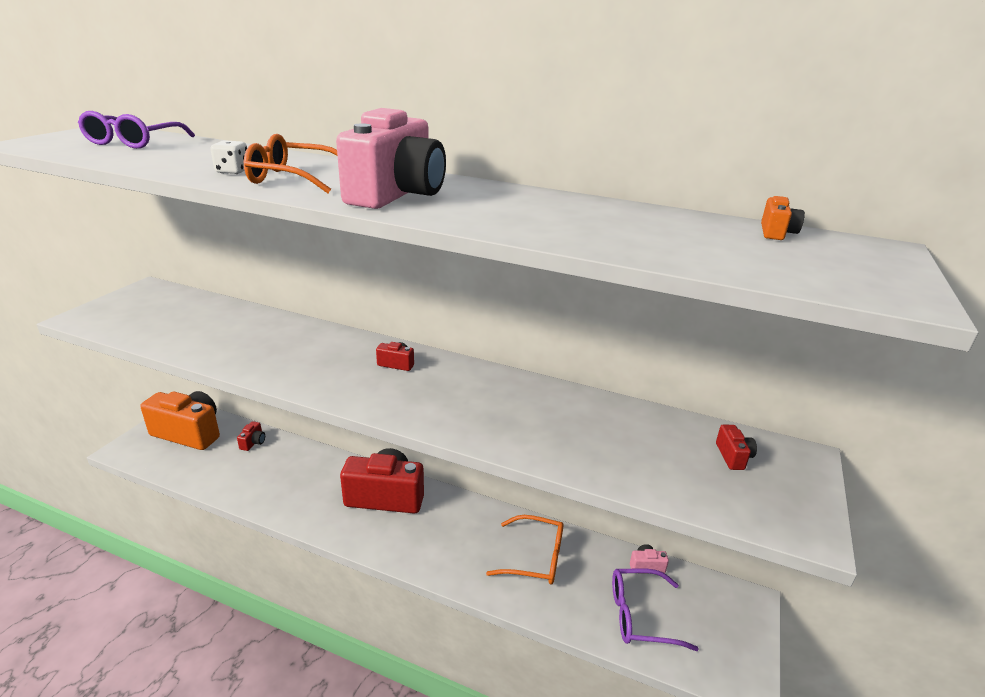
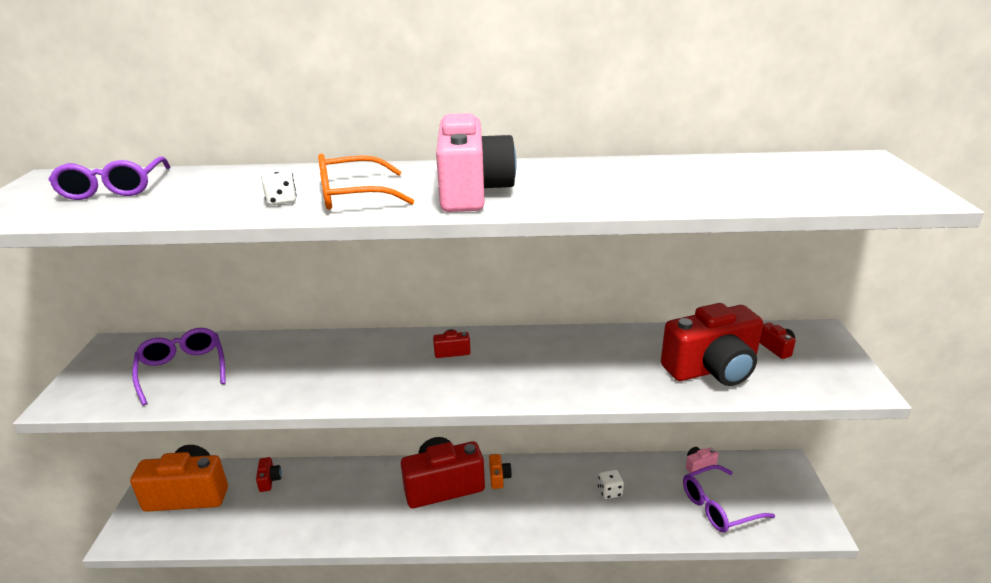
camera: 20 degrees left, 0 degrees up
orange glasses [486,515,564,584] -> white dice [598,469,624,499]
orange camera [761,196,805,240] -> orange camera moved to [489,454,512,489]
none -> purple glasses [132,328,226,405]
none -> red camera [661,303,763,386]

